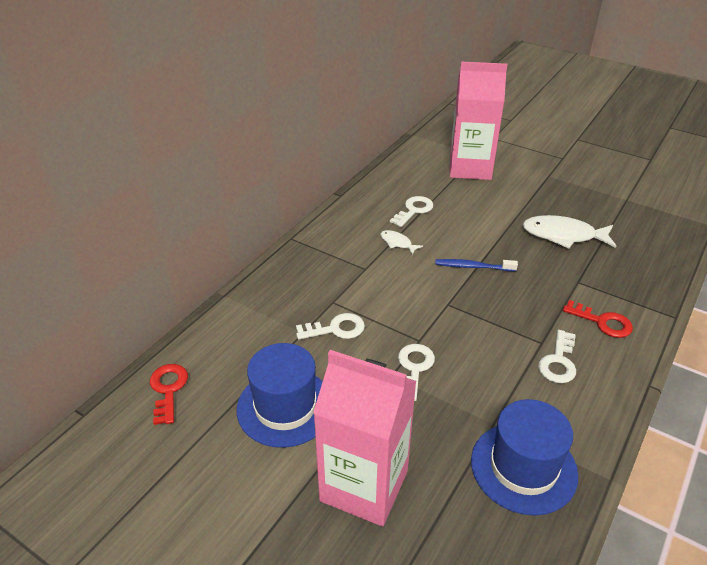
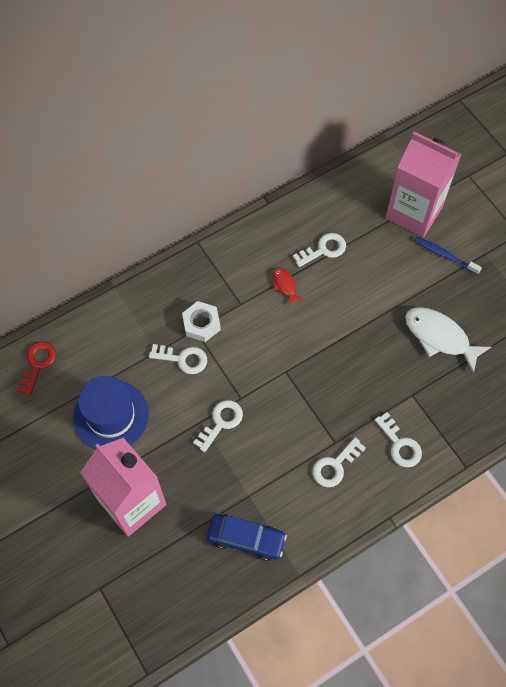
camera: 25 degrees right, 25 degrees up
white fish [380,230,423,255] -> red fish [273,267,303,306]
blue toothbrush [435,259,518,271] -> blue toothbrush moved to [414,237,482,275]
blue hat [471,399,579,516] -> blue car [207,514,287,561]
red key [563,300,633,338] -> white key [375,412,422,467]
none -> white nut [182,301,221,342]

